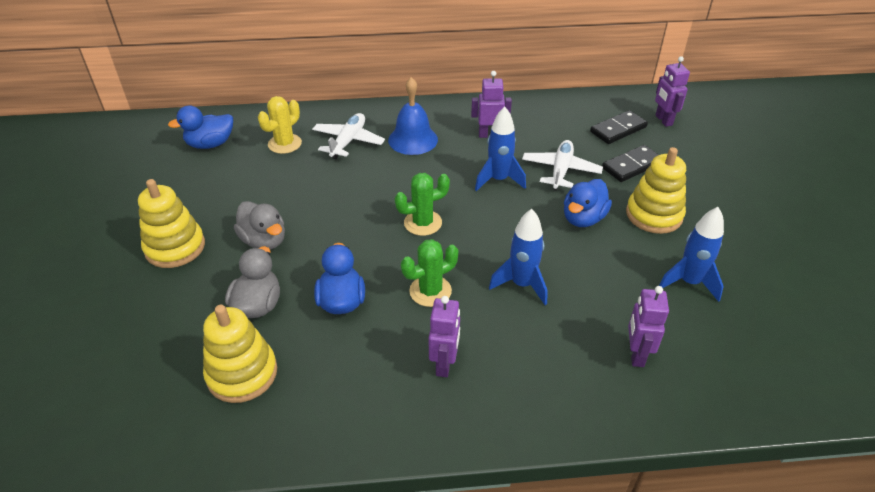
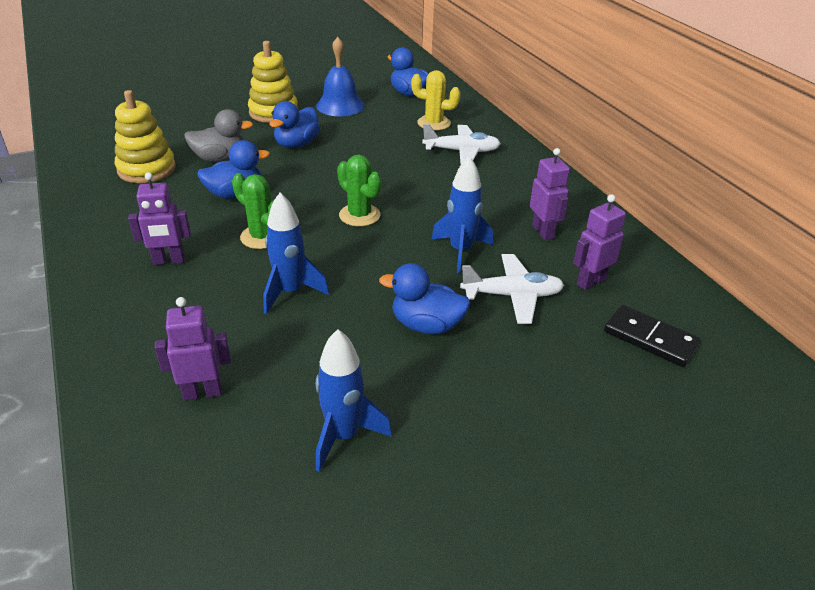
camera: 70 degrees right, 5 degrees down
grey duck [234,201,285,250] -> blue duck [269,101,320,148]
blue bell [388,77,438,155] -> blue bell moved to [316,37,365,116]
black domino [602,145,659,182] -> none
yellow stacking toy [626,147,686,234] -> none
purple robot [655,56,690,127] -> purple robot moved to [573,194,626,290]

